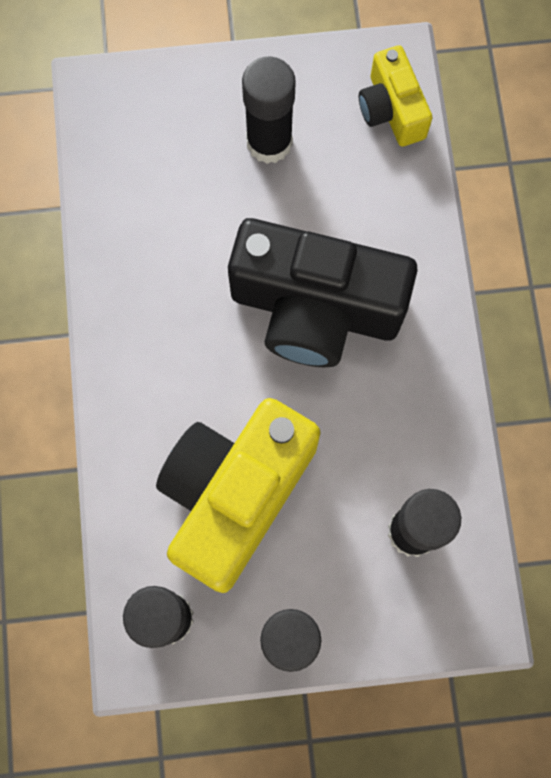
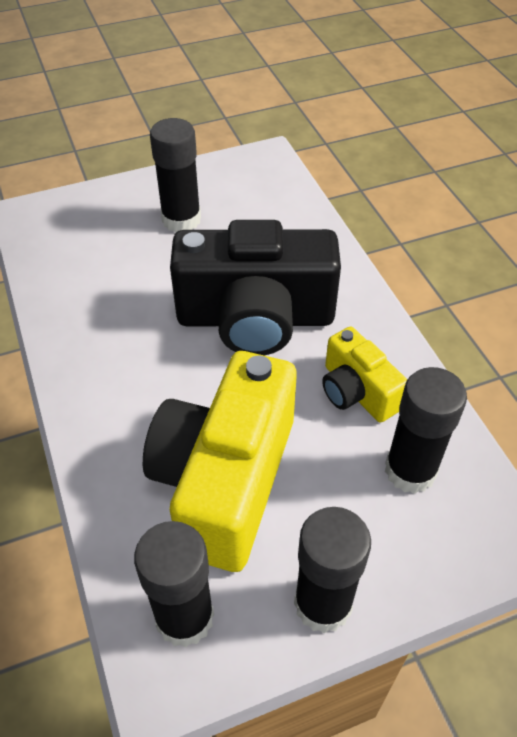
camera: 15 degrees left, 25 degrees down
yellow camera [359,45,432,146] -> yellow camera moved to [322,327,407,422]

